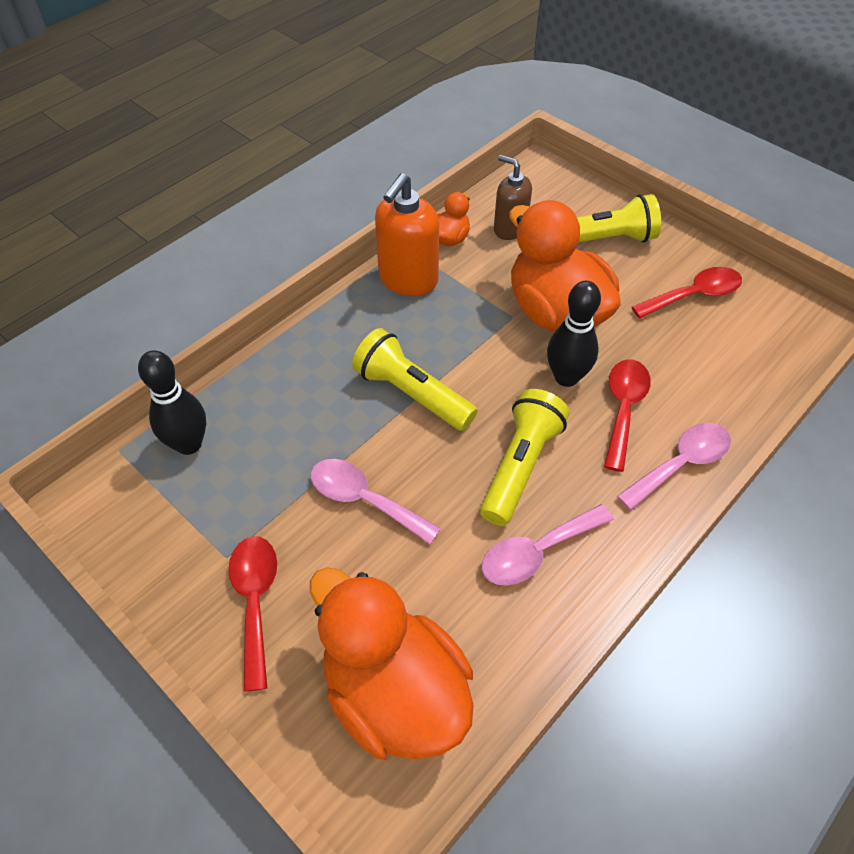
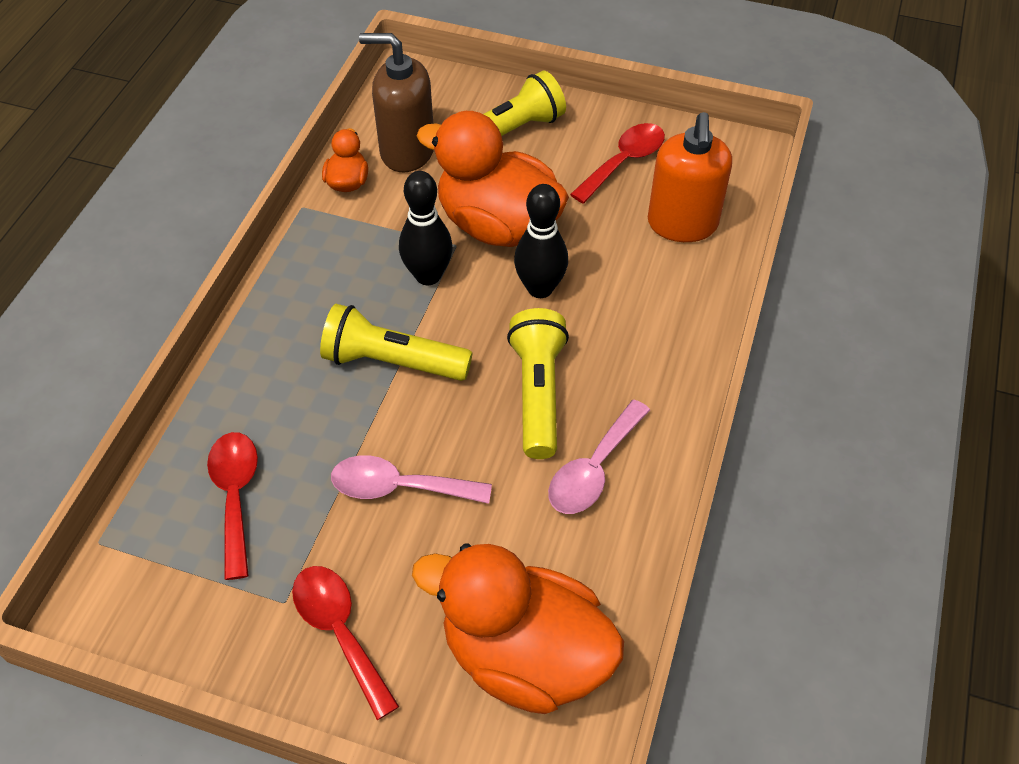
camera: 25 degrees left, 0 degrees up
black bowling pin [138,350,206,455] -> black bowling pin moved to [399,171,453,285]
orange soap dispenser [375,173,439,296] -> orange soap dispenser moved to [648,112,732,242]
brown soap dispenser [494,155,532,240] -> brown soap dispenser [359,33,434,172], size x1.52
red spoon [604,359,651,472] -> red spoon moved to [207,432,258,580]
pink spoon [617,423,731,510] -> none

